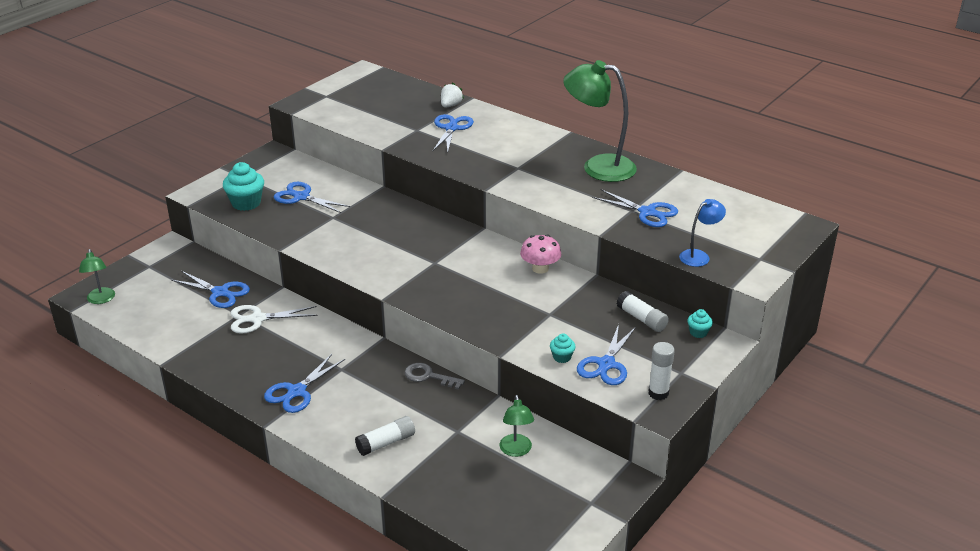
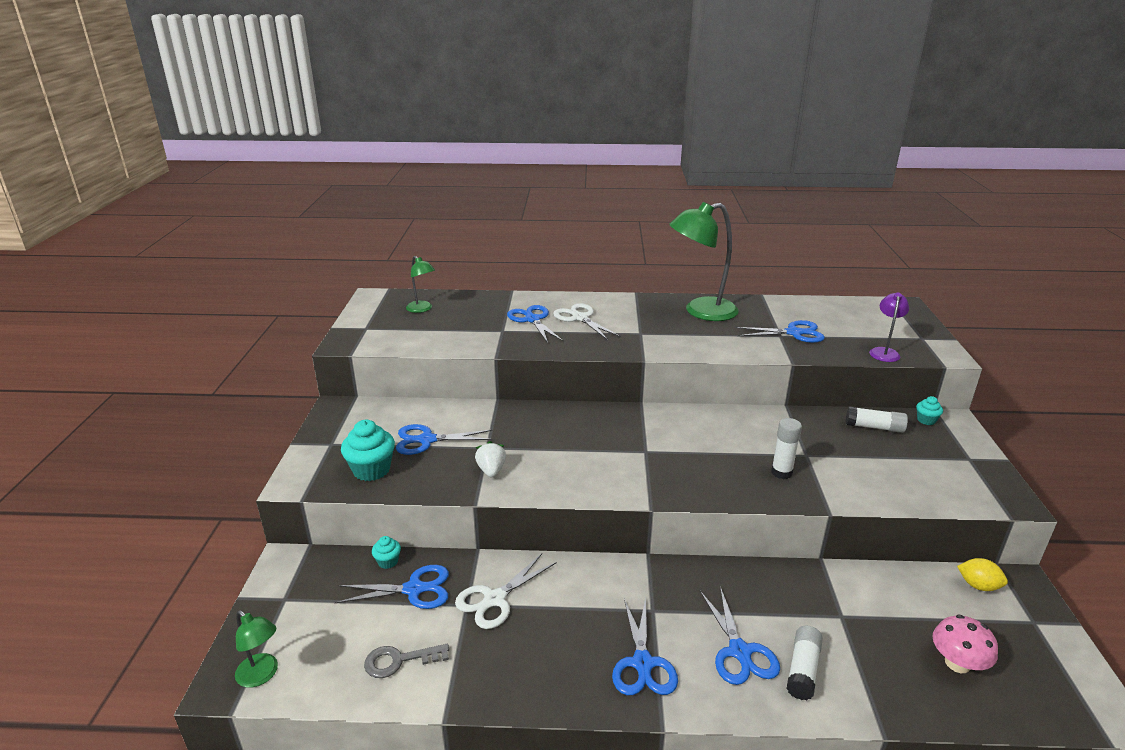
camera: 35 degrees left, 5 degrees down
grey key [405,363,465,390] -> grey key moved to [364,644,449,678]
white strawberry [441,82,464,107] -> white strawberry moved to [475,441,506,477]
green lamp [500,395,534,457] -> green lamp moved to [406,256,435,313]
pink mushroom [520,235,561,274] -> pink mushroom moved to [933,614,998,673]
turquoise cupcake [550,333,576,363] -> turquoise cupcake moved to [372,536,401,569]
blue scissors [577,324,636,385] -> blue scissors moved to [700,586,780,685]
white glue stick [648,342,675,400] -> white glue stick moved to [771,418,802,479]
blue lamp [679,199,726,267] -> purple lamp [869,293,909,362]
none -> white scissors [553,303,621,340]
none -> yellow lemon [957,558,1008,591]

